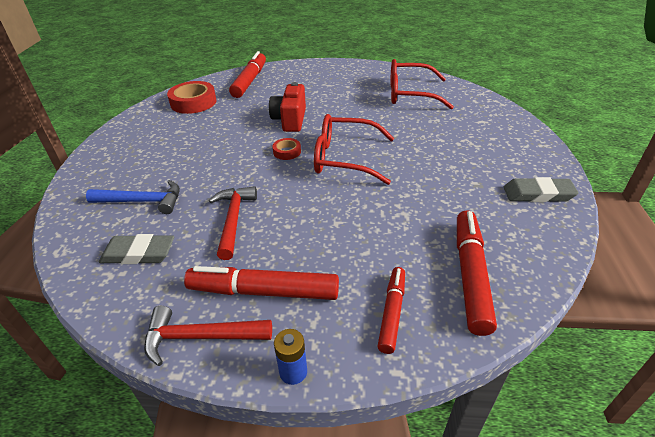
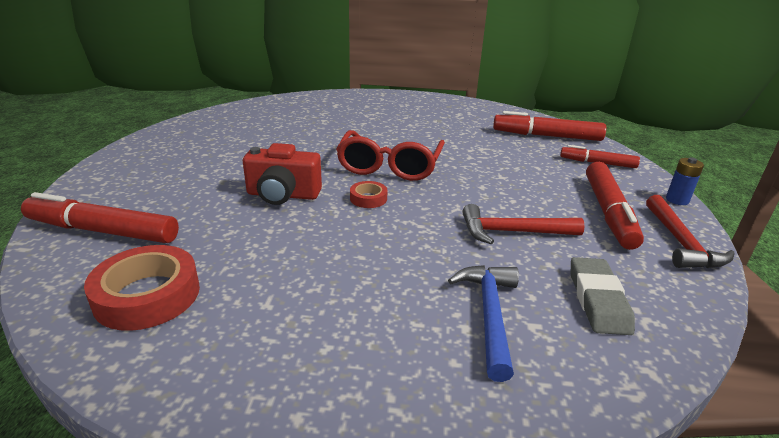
camera: 90 degrees left, 10 degrees down
red glasses [390,59,454,109] -> none
grey eraser [504,177,579,202] -> none

